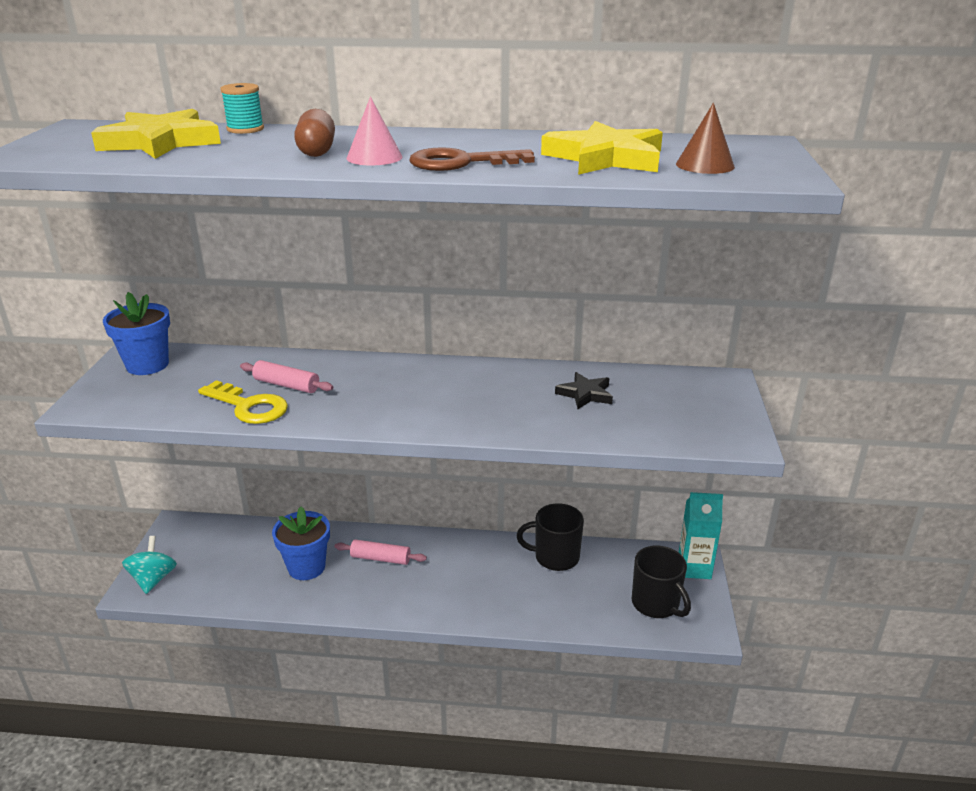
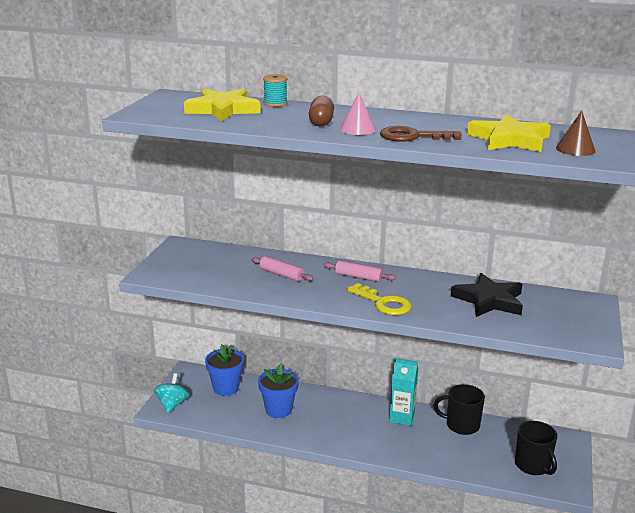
camera: 10 degrees right, 5 degrees down
blue flower pot [103,292,170,375] -> blue flower pot moved to [205,344,244,396]
yellow key [198,380,288,424] -> yellow key moved to [347,283,412,315]
pink rolling pin [335,539,427,565] -> pink rolling pin moved to [323,260,396,282]
black star [555,372,613,409] -> black star [451,273,523,317], size x1.77
turquoise carton [679,492,723,579] -> turquoise carton moved to [389,358,418,426]

